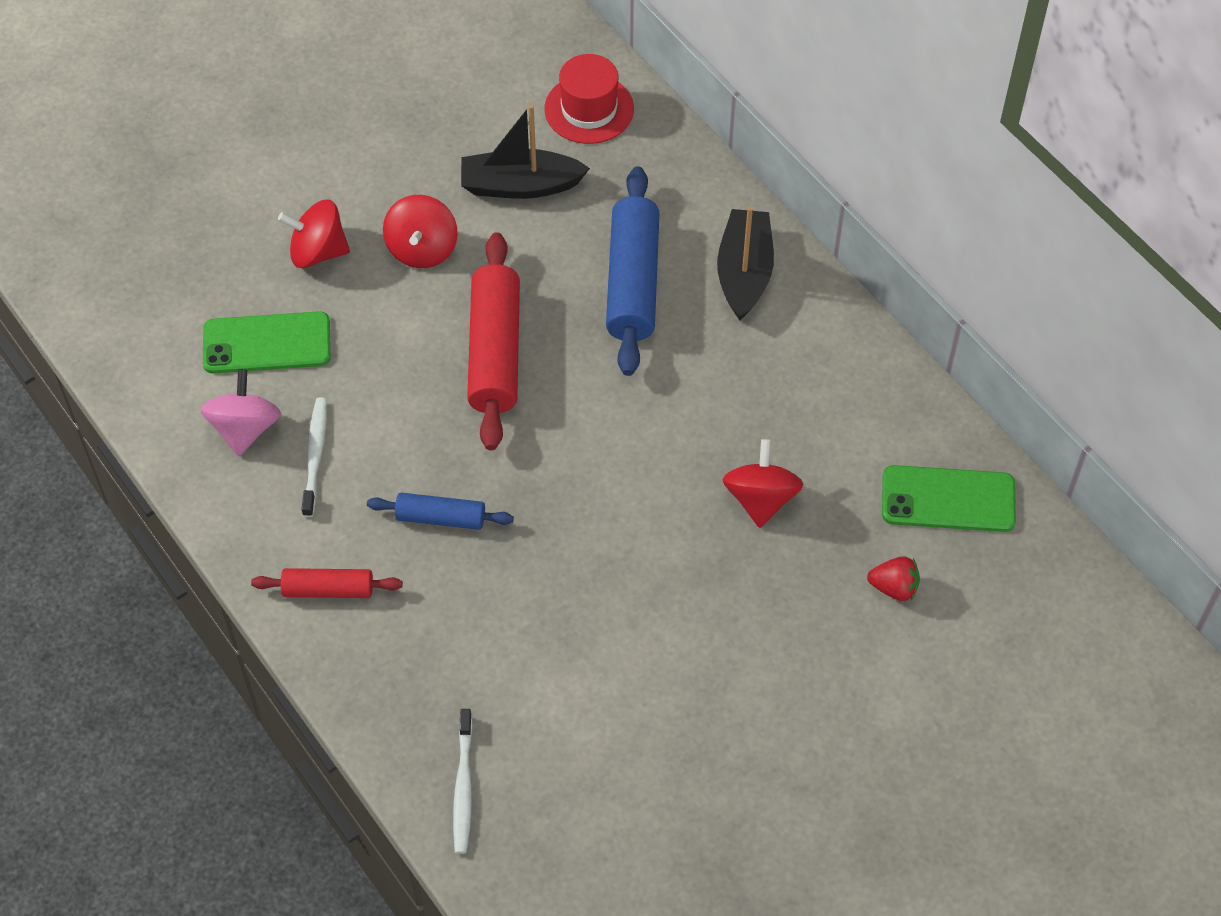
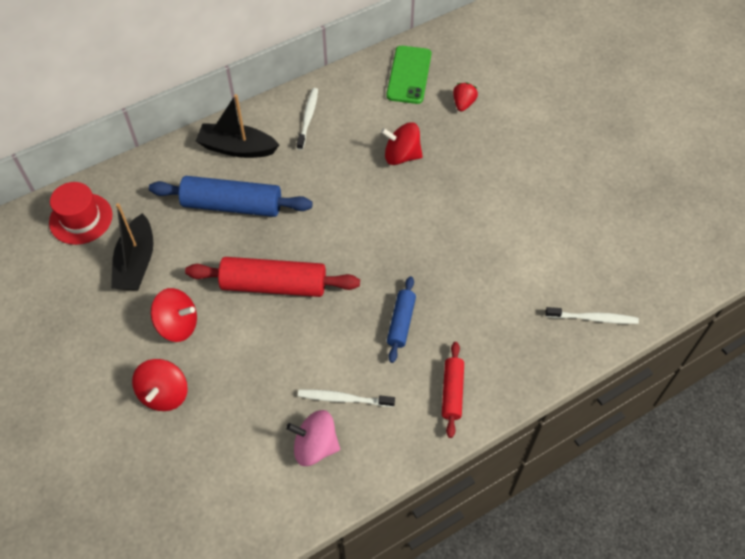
camera: 85 degrees left, 0 degrees up
green phone [203,311,331,374] -> none
none -> white toothbrush [297,88,318,150]

